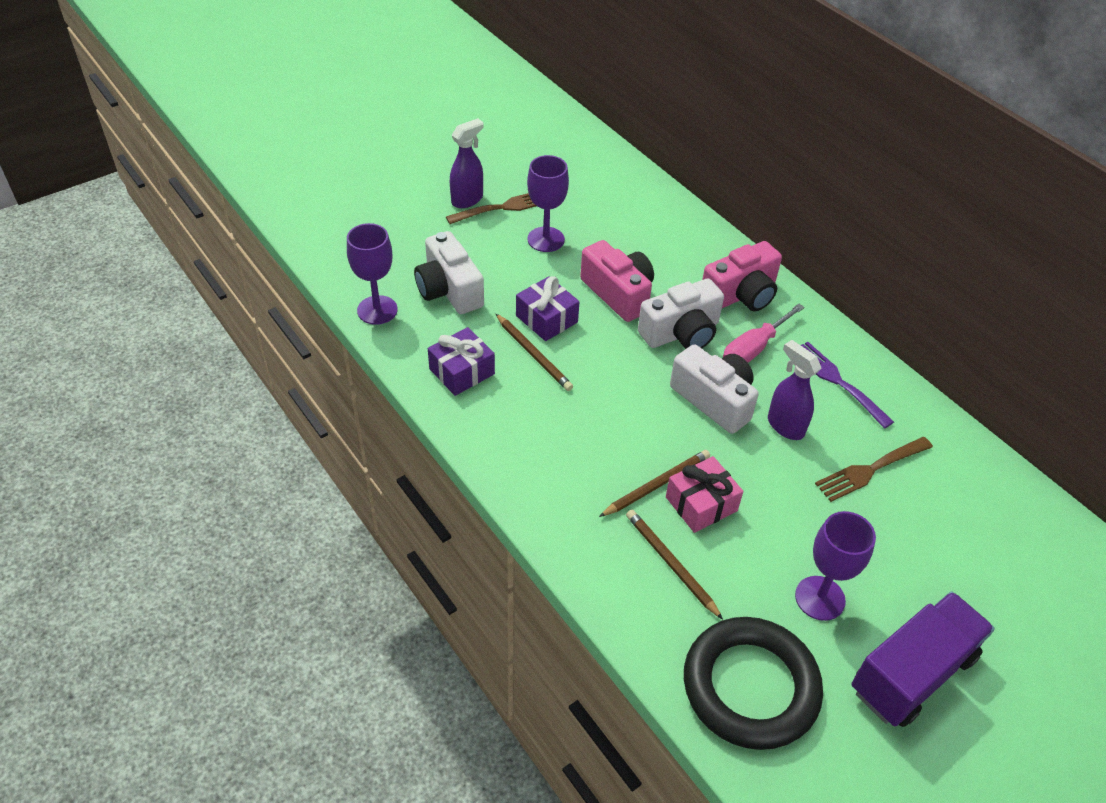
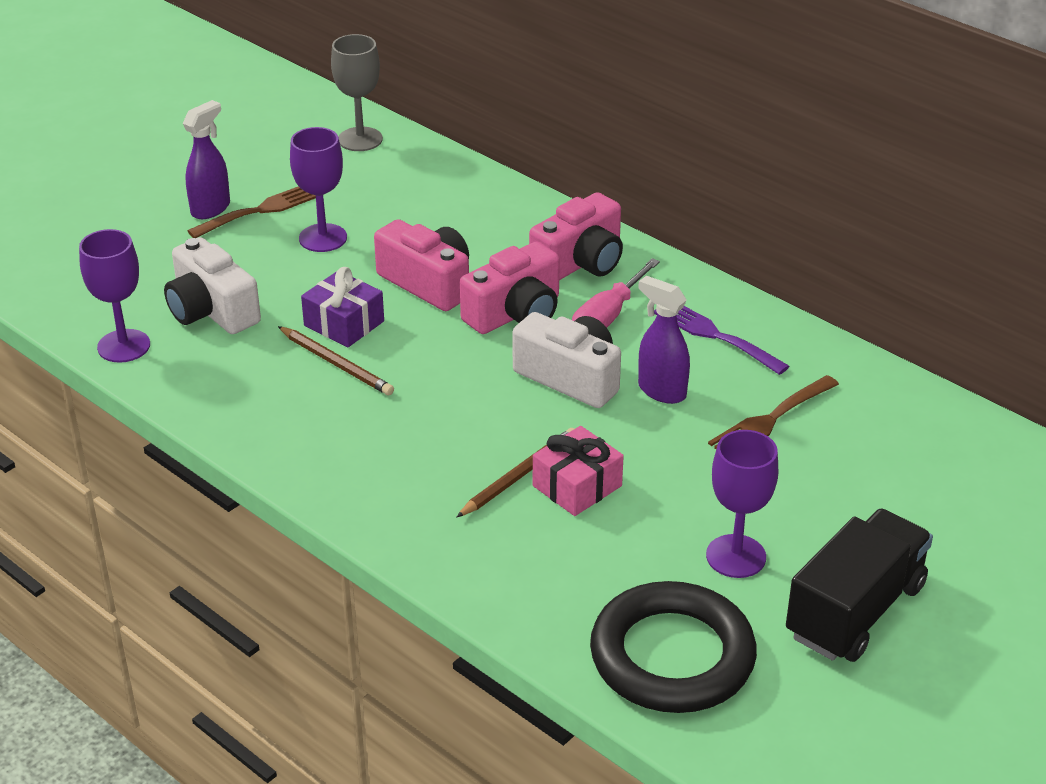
camera: 10 degrees left, 10 degrees down
purple gift [428,327,495,396] -> none
brown pencil [626,510,723,620] -> none
white camera [638,279,724,349] -> pink camera [460,241,560,334]
purple truck [851,592,995,727] -> black truck [786,509,933,662]
none -> grey goblet [331,34,383,151]

